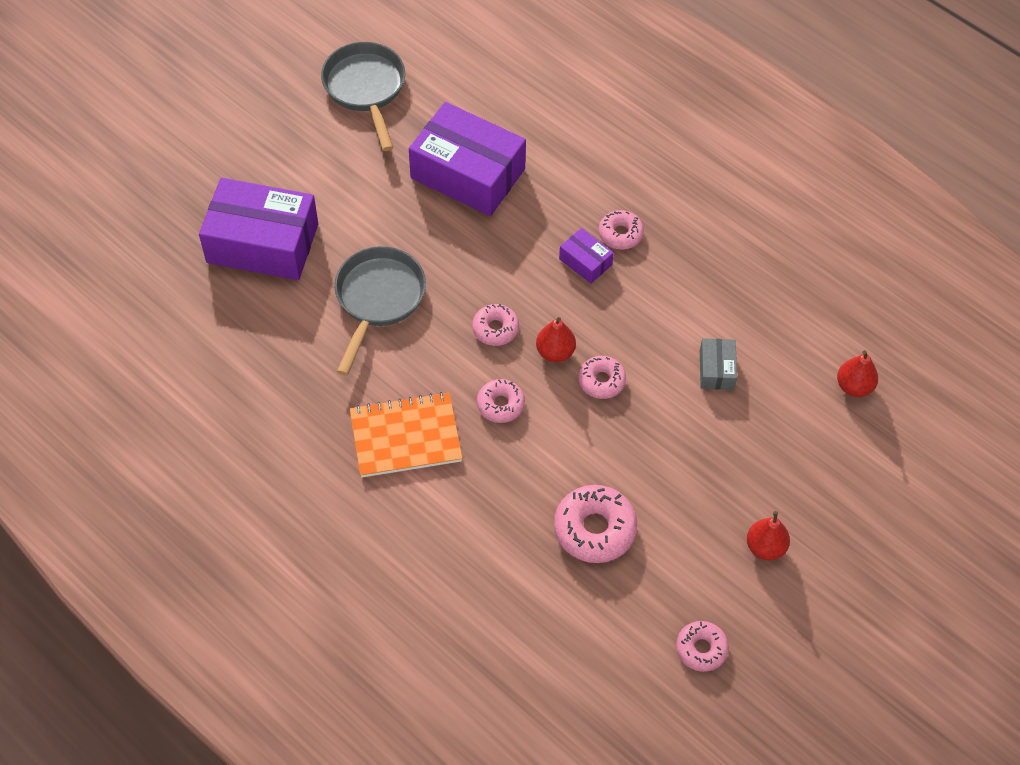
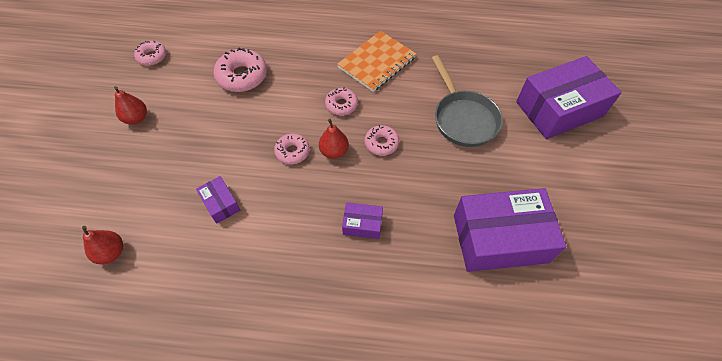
camera: 145 degrees right, 0 degrees up
grey pan [321,42,405,151] -> none
pink donut [599,210,644,250] -> none
grey box [700,338,737,390] -> purple box [196,176,240,224]

